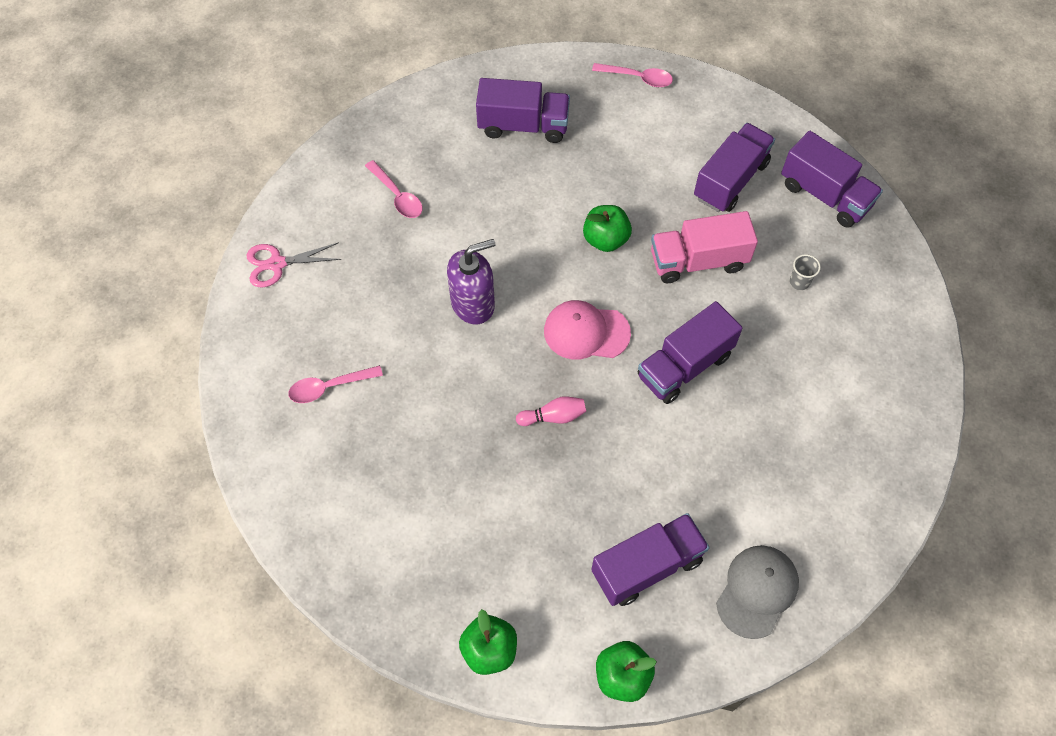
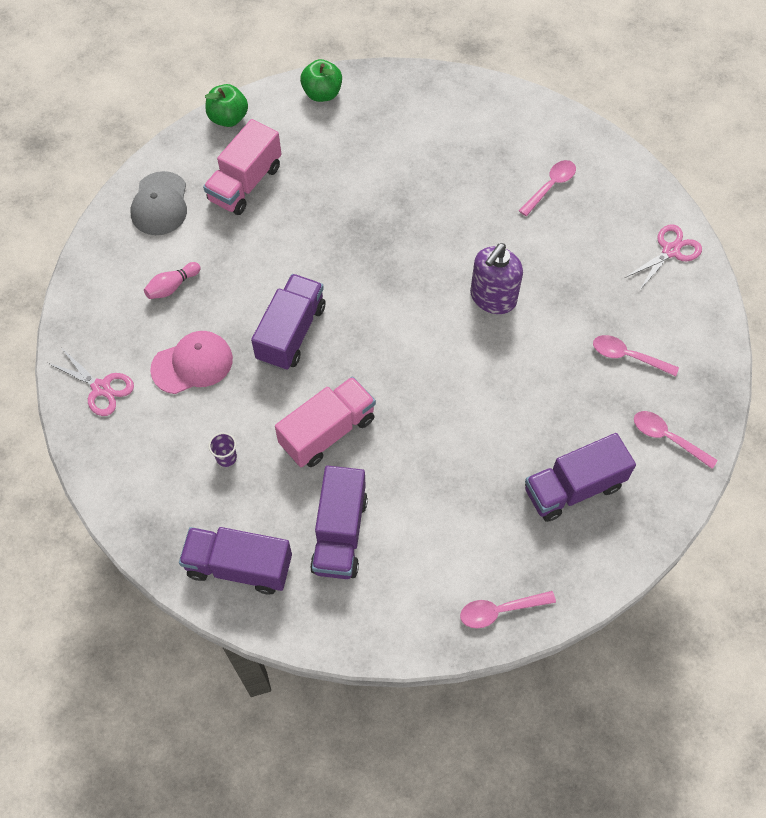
camera: 150 degrees right, 0 degrees up
pink bowling pin [516,396,586,426] -> pink bowling pin moved to [144,262,201,299]
pink cap [544,300,631,360] -> pink cap moved to [150,331,233,394]
green apple [583,205,632,252] -> none
purple truck [591,513,710,606] -> pink truck [203,119,281,215]
grey cup [790,254,821,290] -> purple cup [209,432,237,467]
none -> pink scissors [48,349,134,416]
none -> pink spoon [634,411,718,469]

